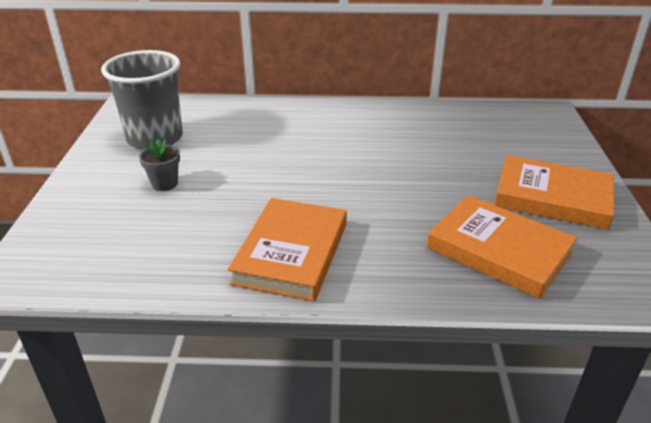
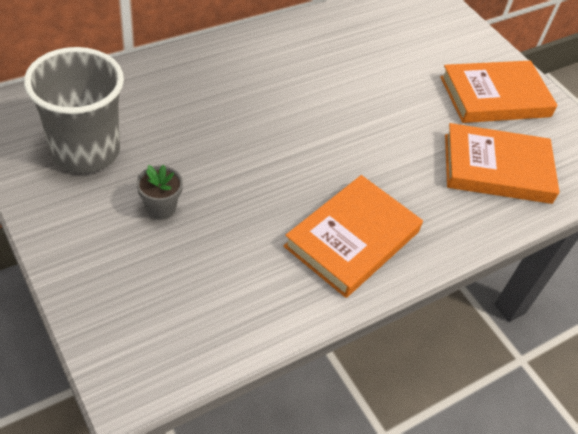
camera: 40 degrees left, 15 degrees up
orange book [228,198,347,301] -> orange book turned 60 degrees clockwise [284,175,423,298]

